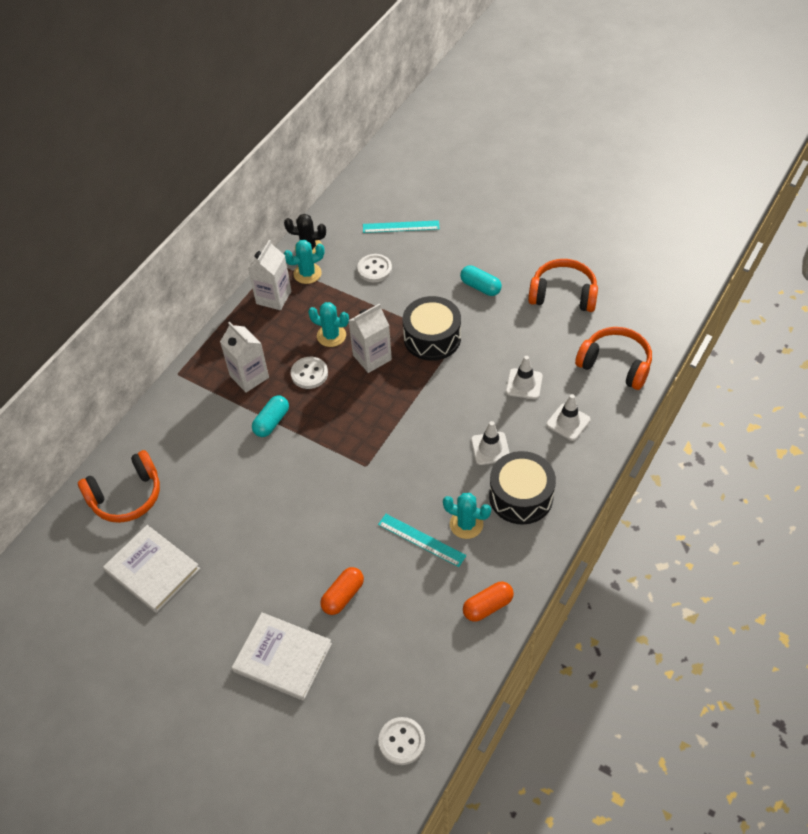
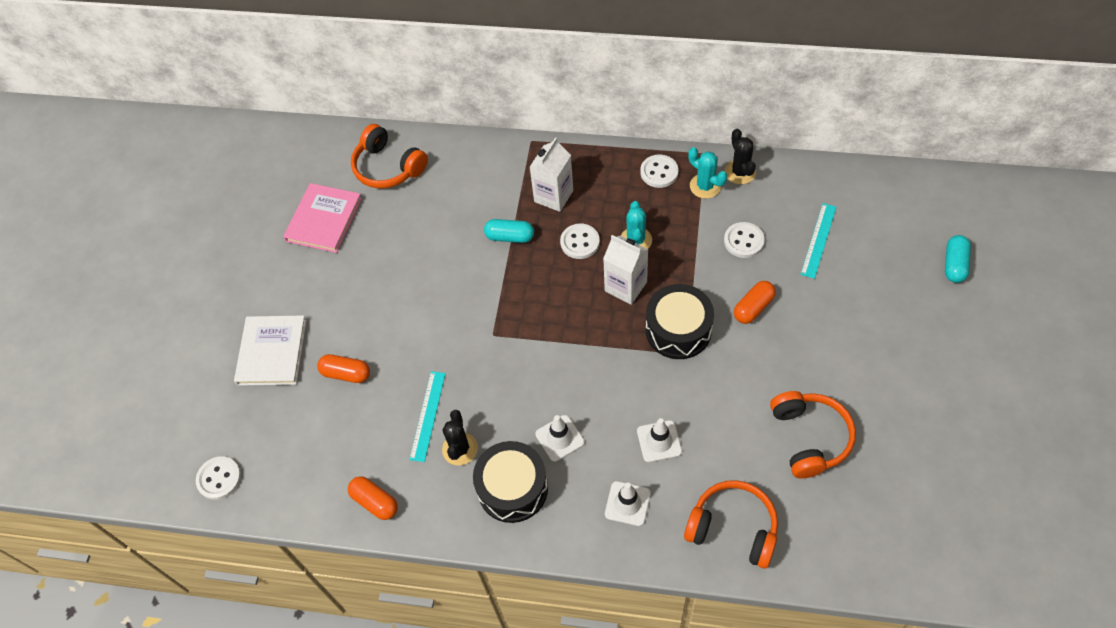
camera: 70 degrees right, 5 degrees up
white book [103,525,200,613] -> pink book [283,183,362,253]
white carton [248,240,291,310] -> white button [640,155,679,188]
turquoise ruler [363,220,439,233] -> turquoise ruler turned 45 degrees clockwise [800,203,836,279]
turquoise cactus [443,493,491,539] -> black cactus [442,410,478,466]
turquoise capsule [460,265,502,296] -> turquoise capsule moved to [945,235,971,283]
orange headphones [575,327,652,390] -> orange headphones turned 75 degrees counterclockwise [684,480,778,569]
none -> orange capsule [734,281,776,324]

